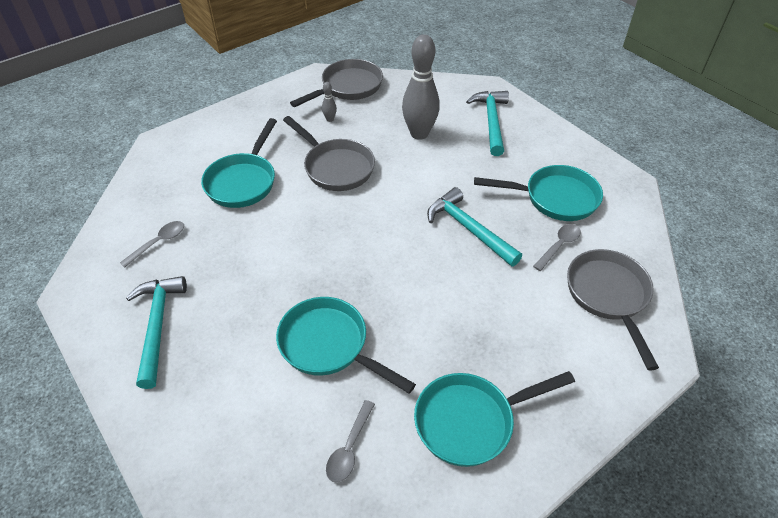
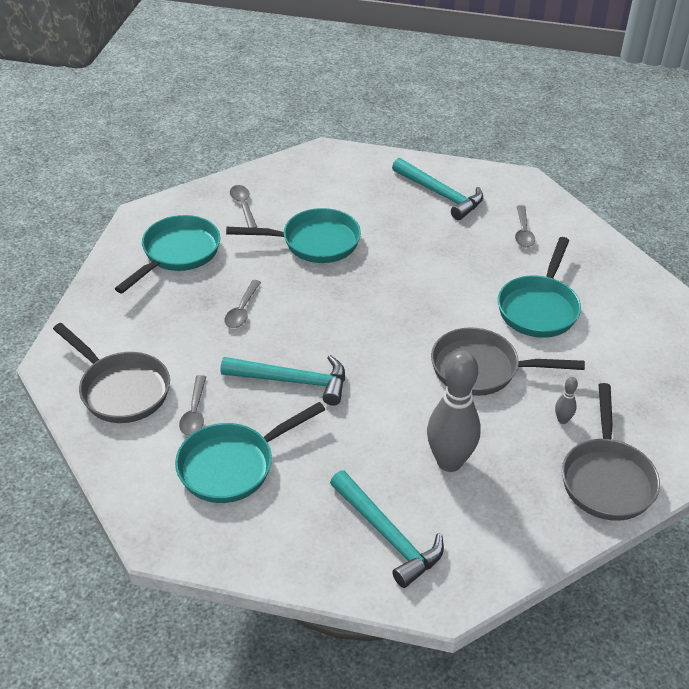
camera: 140 degrees right, 5 degrees down
turquoise pan [201,118,277,208] -> turquoise pan turned 135 degrees counterclockwise [498,237,581,338]
none -> grey spoon [225,280,261,328]

